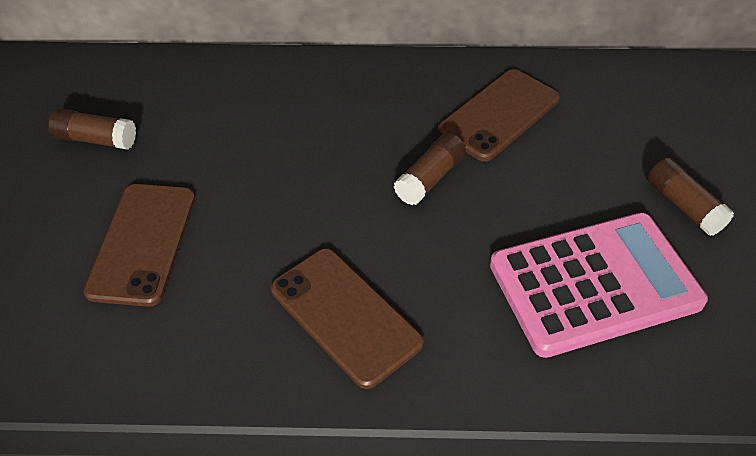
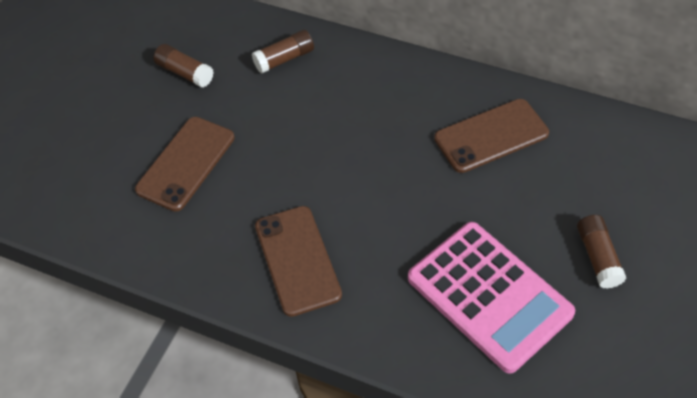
camera: 25 degrees right, 5 degrees up
brown glue stick [394,133,466,205] -> brown glue stick moved to [252,30,314,73]
pink calculator [490,213,708,358] -> pink calculator turned 45 degrees clockwise [408,222,575,374]

